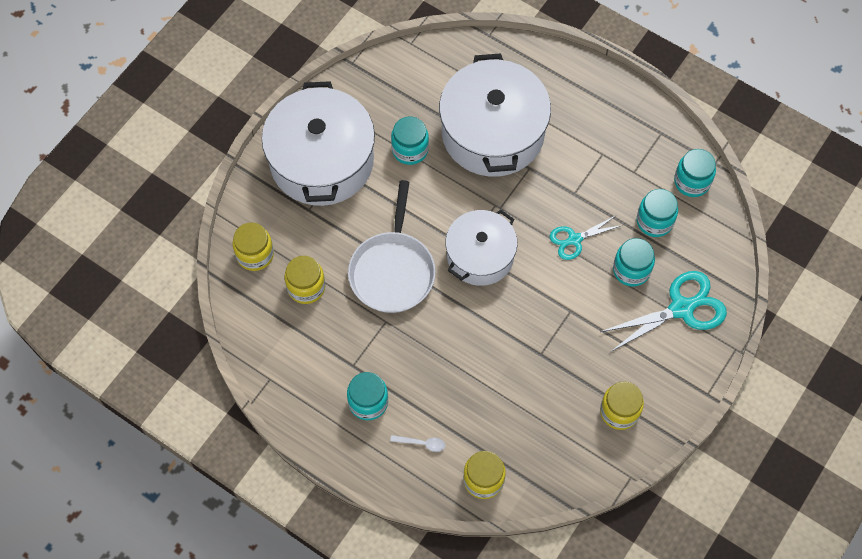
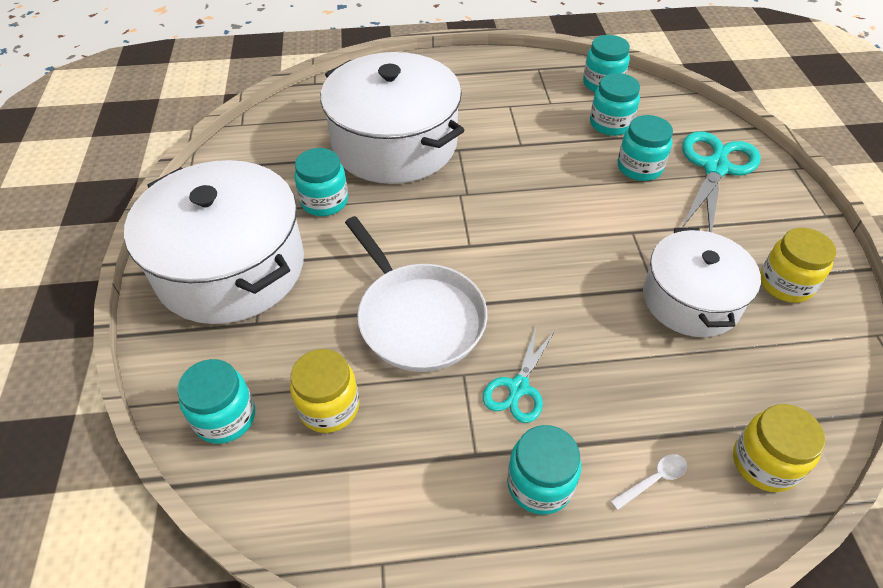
camera: 40 degrees left, 15 degrees down
yellow jar [232,223,274,271] -> turquoise jar [177,359,255,444]
white pot [445,209,518,286] -> white pot moved to [643,228,761,337]
turquoise scissors [550,216,623,260] -> turquoise scissors moved to [483,327,555,423]

